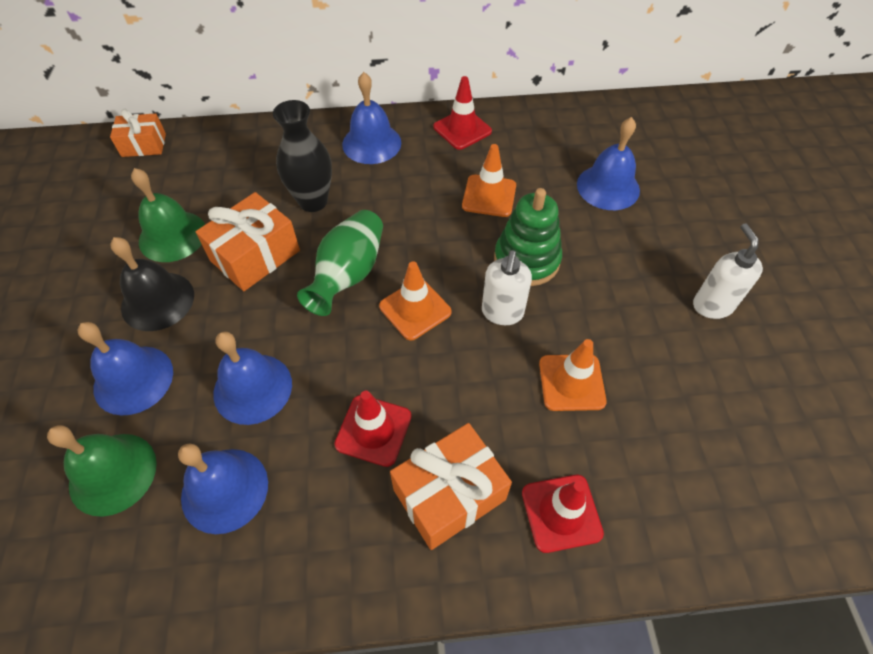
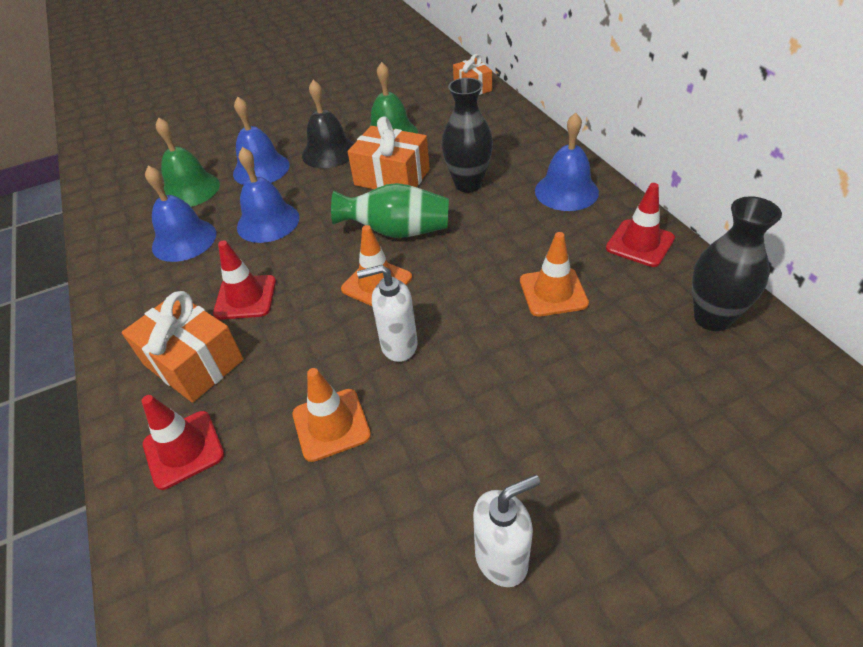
camera: 75 degrees right, 10 degrees down
green stacking toy [494,188,562,286] -> none
blue bell [577,117,640,210] -> none
none -> black vase [692,196,782,331]

